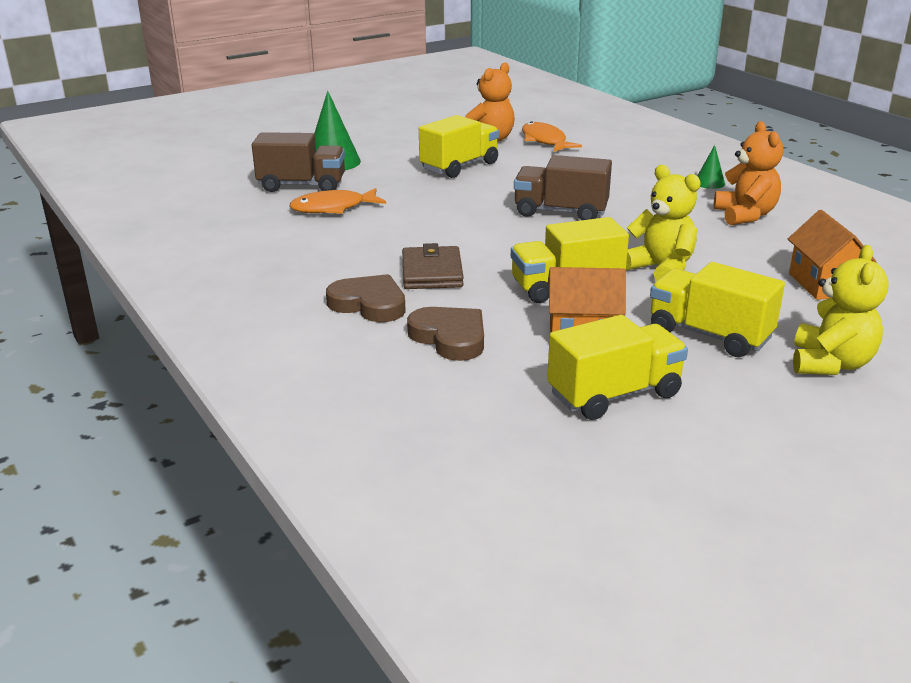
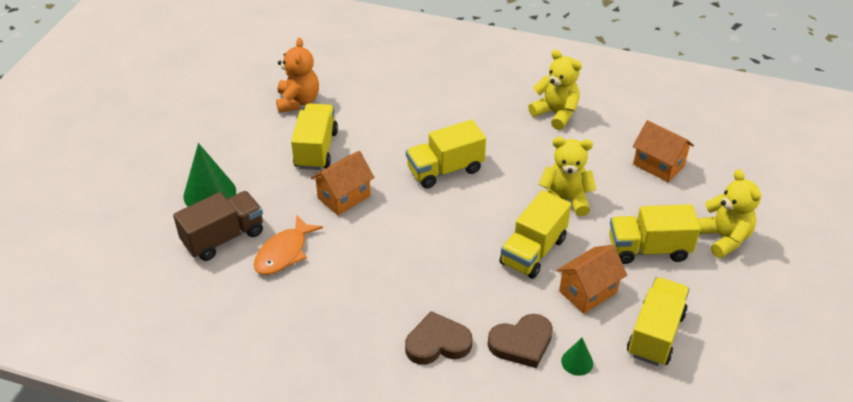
camera: 40 degrees left, 15 degrees up
brown wallet [402,243,464,289] -> none
brown heart [407,307,484,361] -> brown heart turned 150 degrees clockwise [488,314,553,368]
brown truck [514,155,612,220] -> yellow truck [406,120,486,189]
orange fish [522,121,582,152] -> none
green cone [697,145,725,189] -> green cone moved to [561,338,593,376]
orange teddy bear [714,121,783,225] -> yellow teddy bear [528,49,582,130]
none -> orange house [311,151,374,215]

